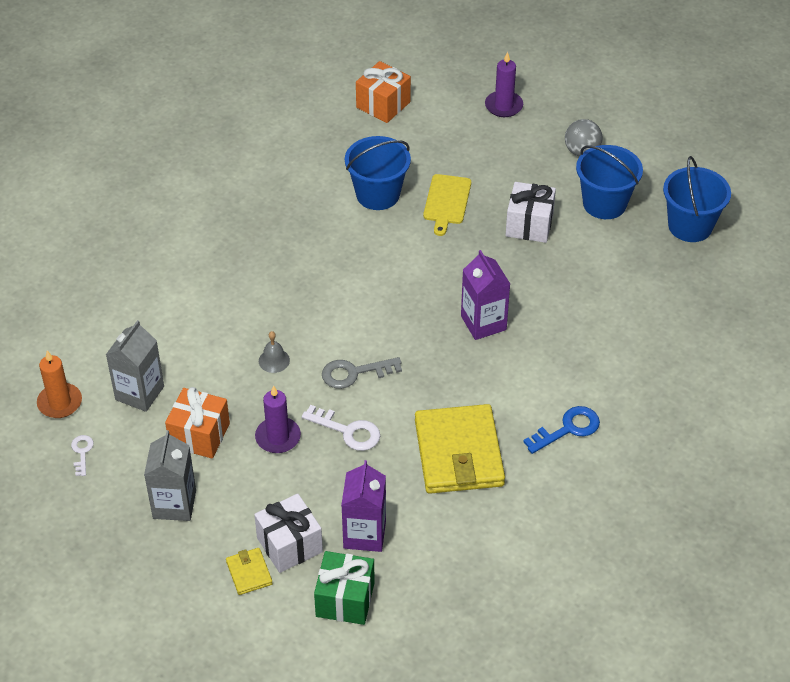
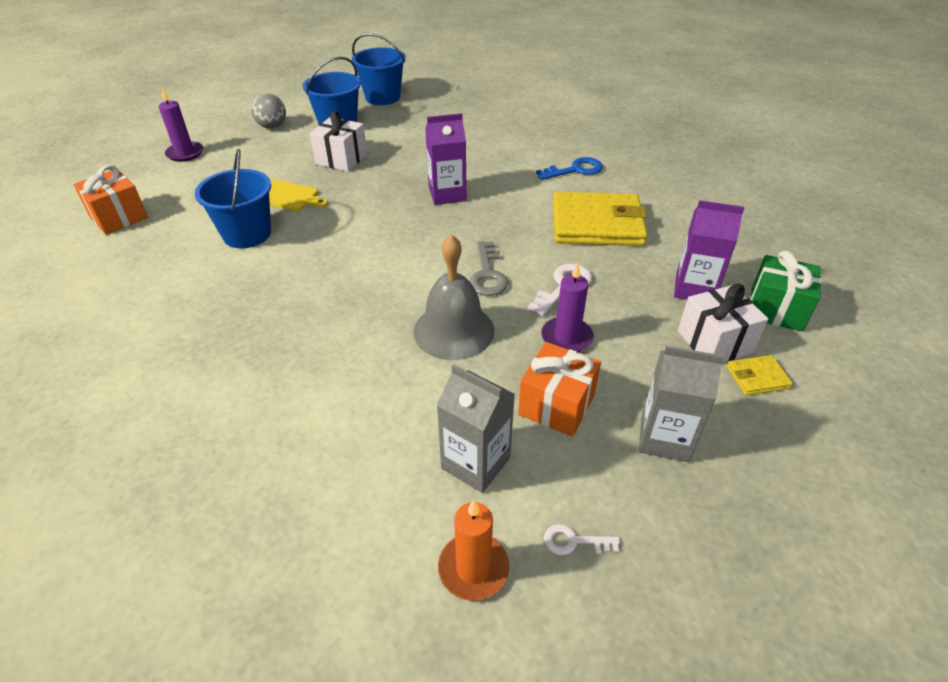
camera: 80 degrees left, 5 degrees down
grey bell [259,331,290,373] -> grey bell [414,234,494,360], size x2.22
blue key [523,406,600,454] -> blue key turned 90 degrees clockwise [536,157,603,180]

